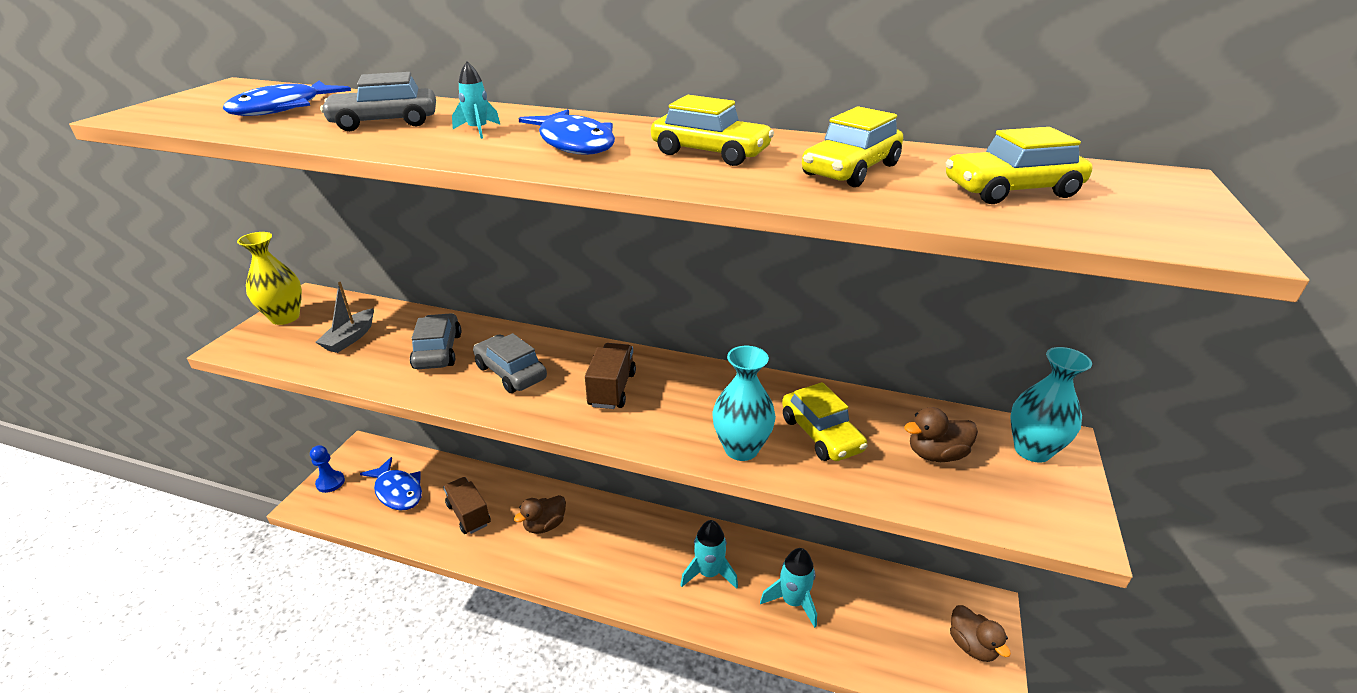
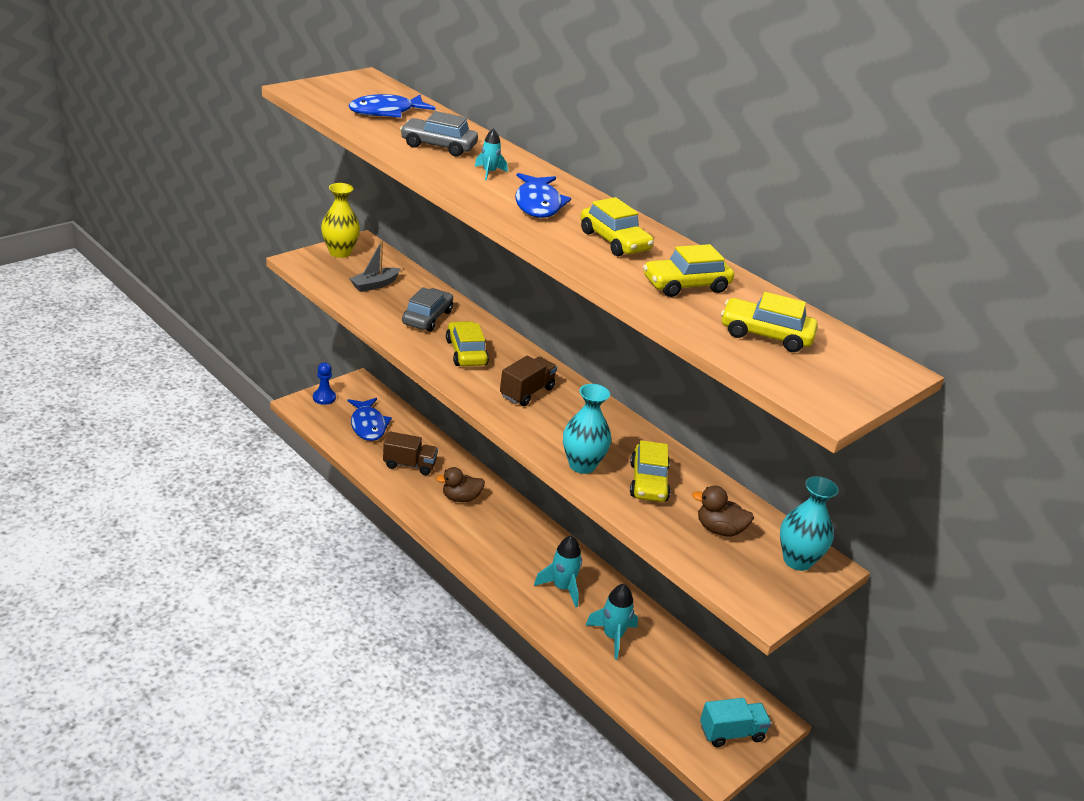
camera: 25 degrees right, 0 degrees up
brown truck [443,477,491,534] -> brown truck turned 105 degrees clockwise [383,431,438,475]
grey car [473,333,547,393] -> yellow car [446,321,489,366]
brown duck [950,605,1011,662] -> turquoise truck [700,698,771,747]

